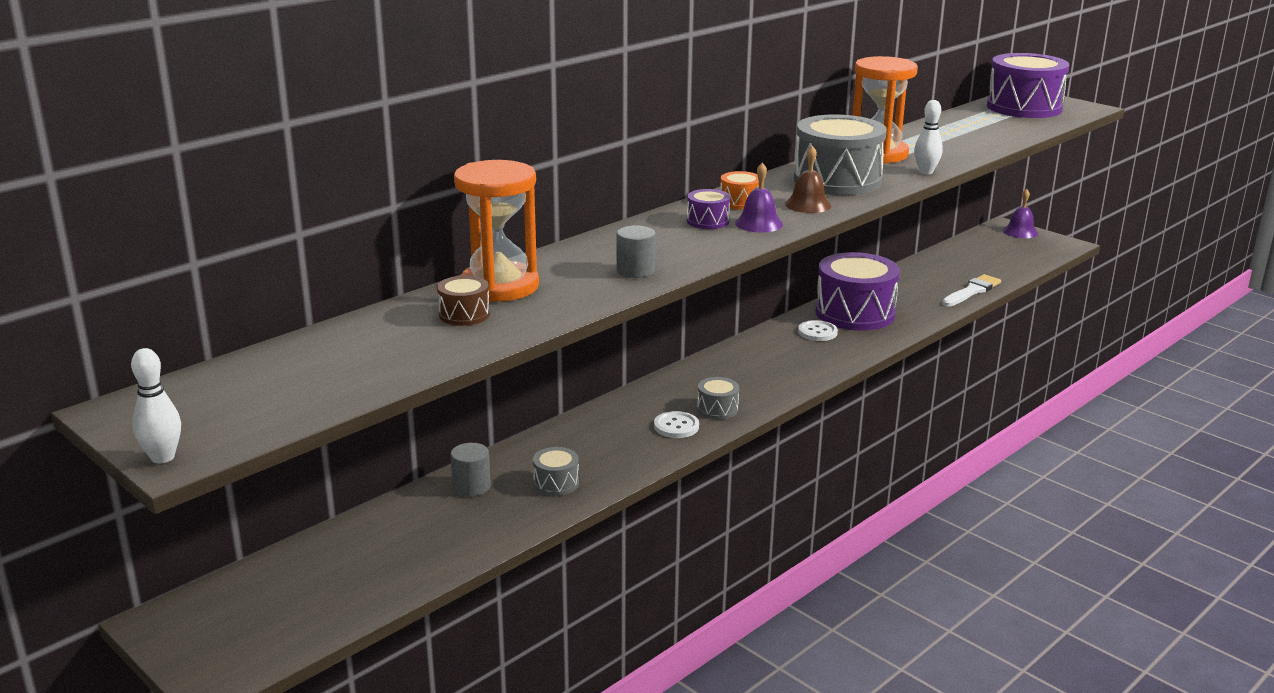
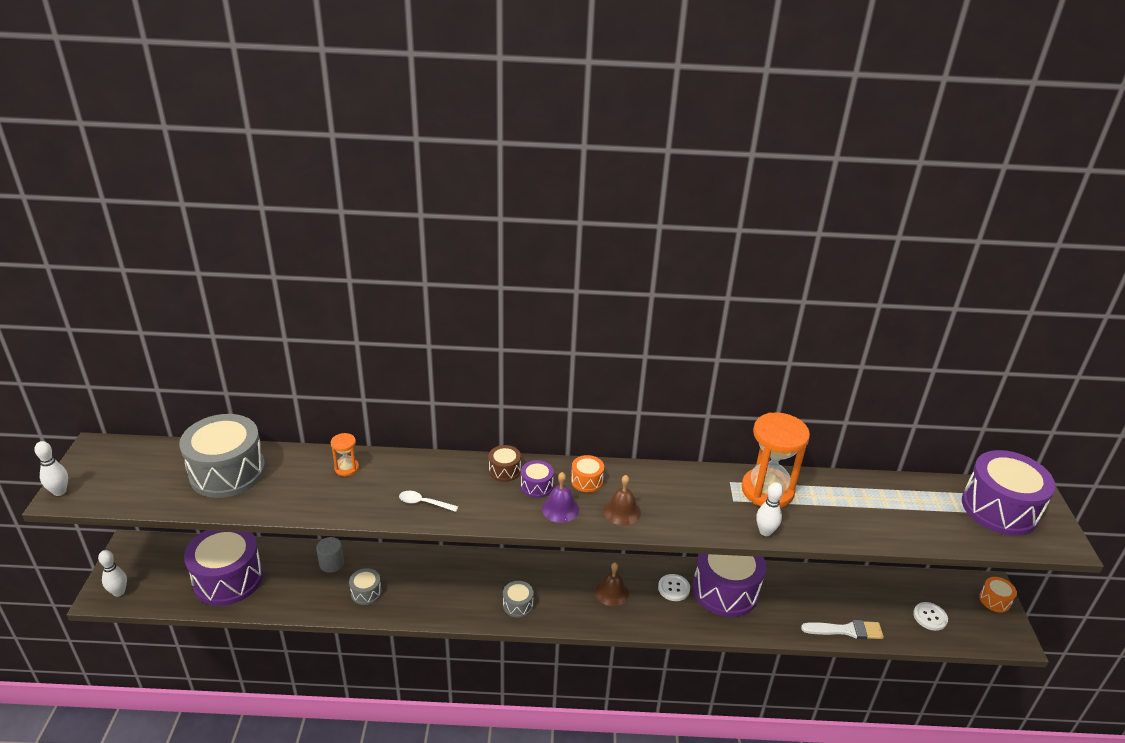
camera: 45 degrees right, 10 degrees up
brown drum [437,276,490,326] -> brown drum moved to [489,445,521,482]
orange hourglass [454,160,539,302] -> orange hourglass [331,433,359,476], size x0.46
grey cylinder [617,225,656,278] -> white spoon [399,491,458,512]
white button [654,411,699,438] -> white button moved to [913,602,948,631]
grey drum [794,114,887,195] -> grey drum moved to [179,414,265,498]
purple bell [1003,189,1038,238] -> orange drum [979,577,1017,612]
none -> white bowling pin [98,550,127,597]
none -> purple drum [184,530,263,606]
none -> brown bell [595,563,629,606]

